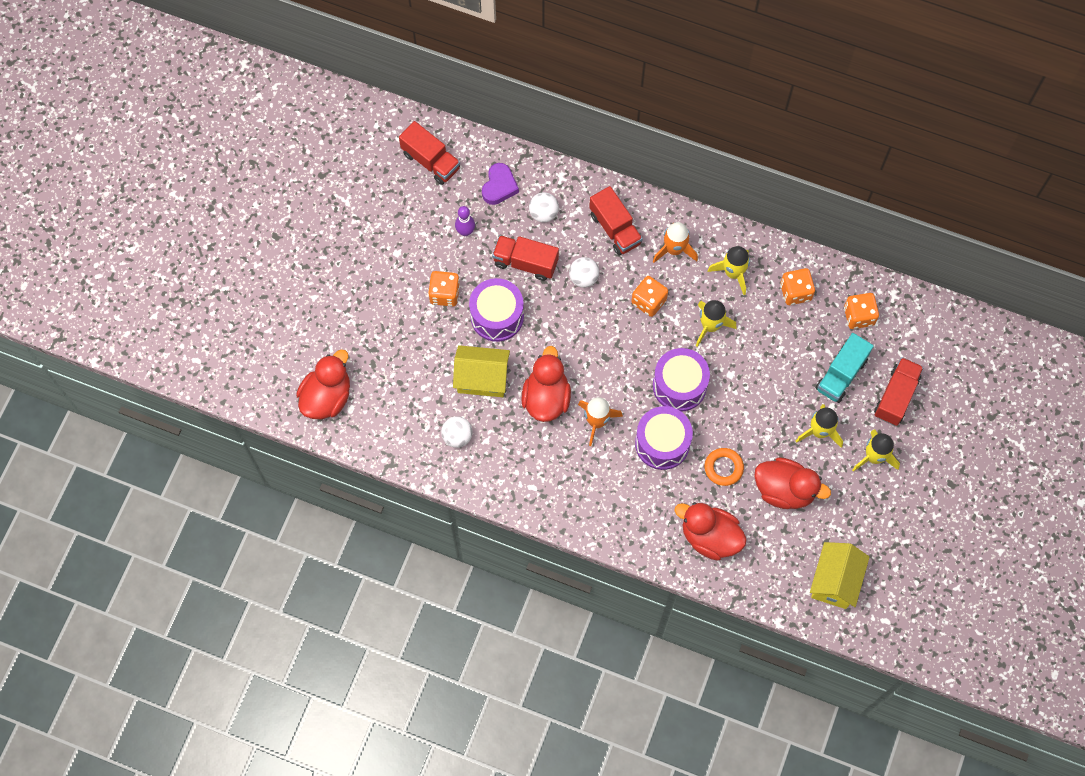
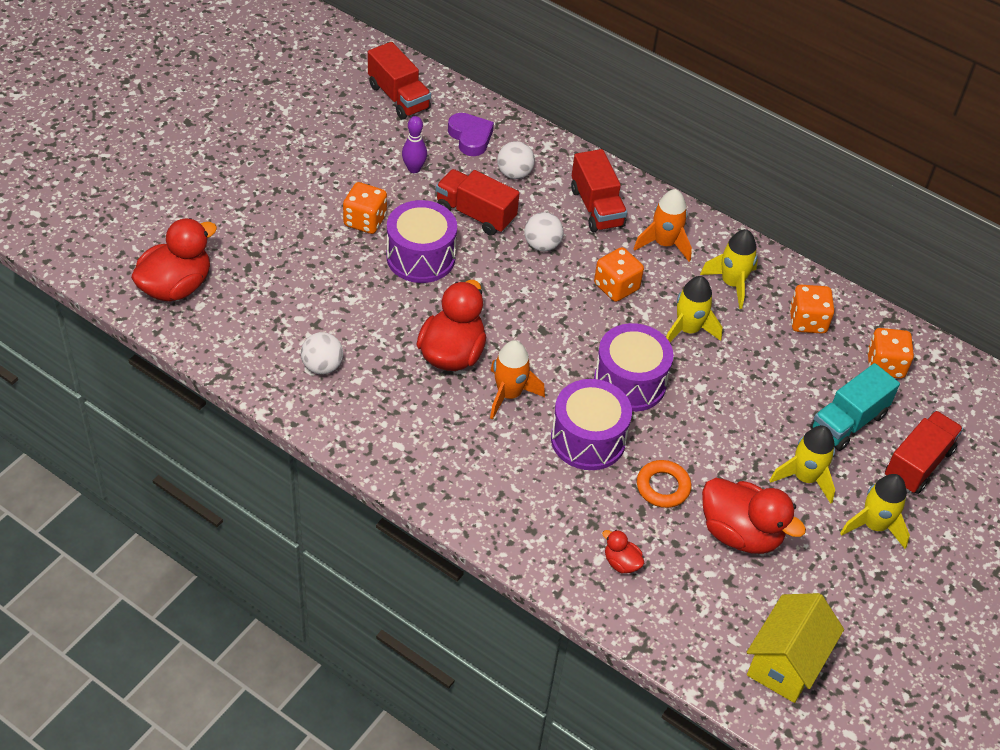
camera: 10 degrees right, 20 degrees down
yellow house [453,345,510,397] -> none
purple heart [482,163,519,205] -> purple heart turned 60 degrees counterclockwise [448,113,494,156]
red duck [675,502,747,560] -> red duck [602,530,644,573], size x0.47

